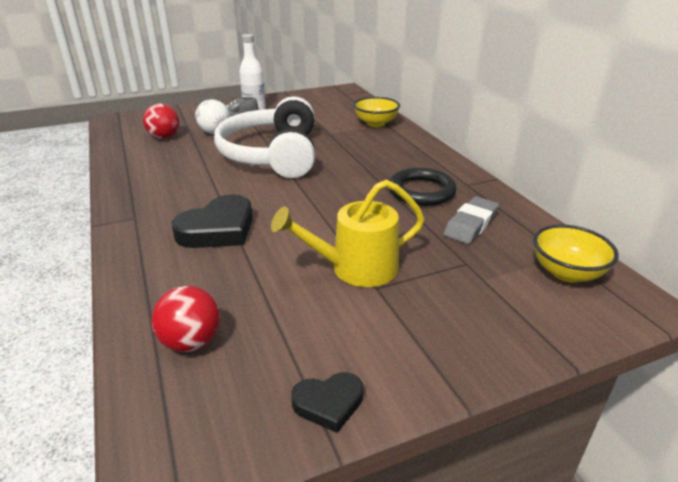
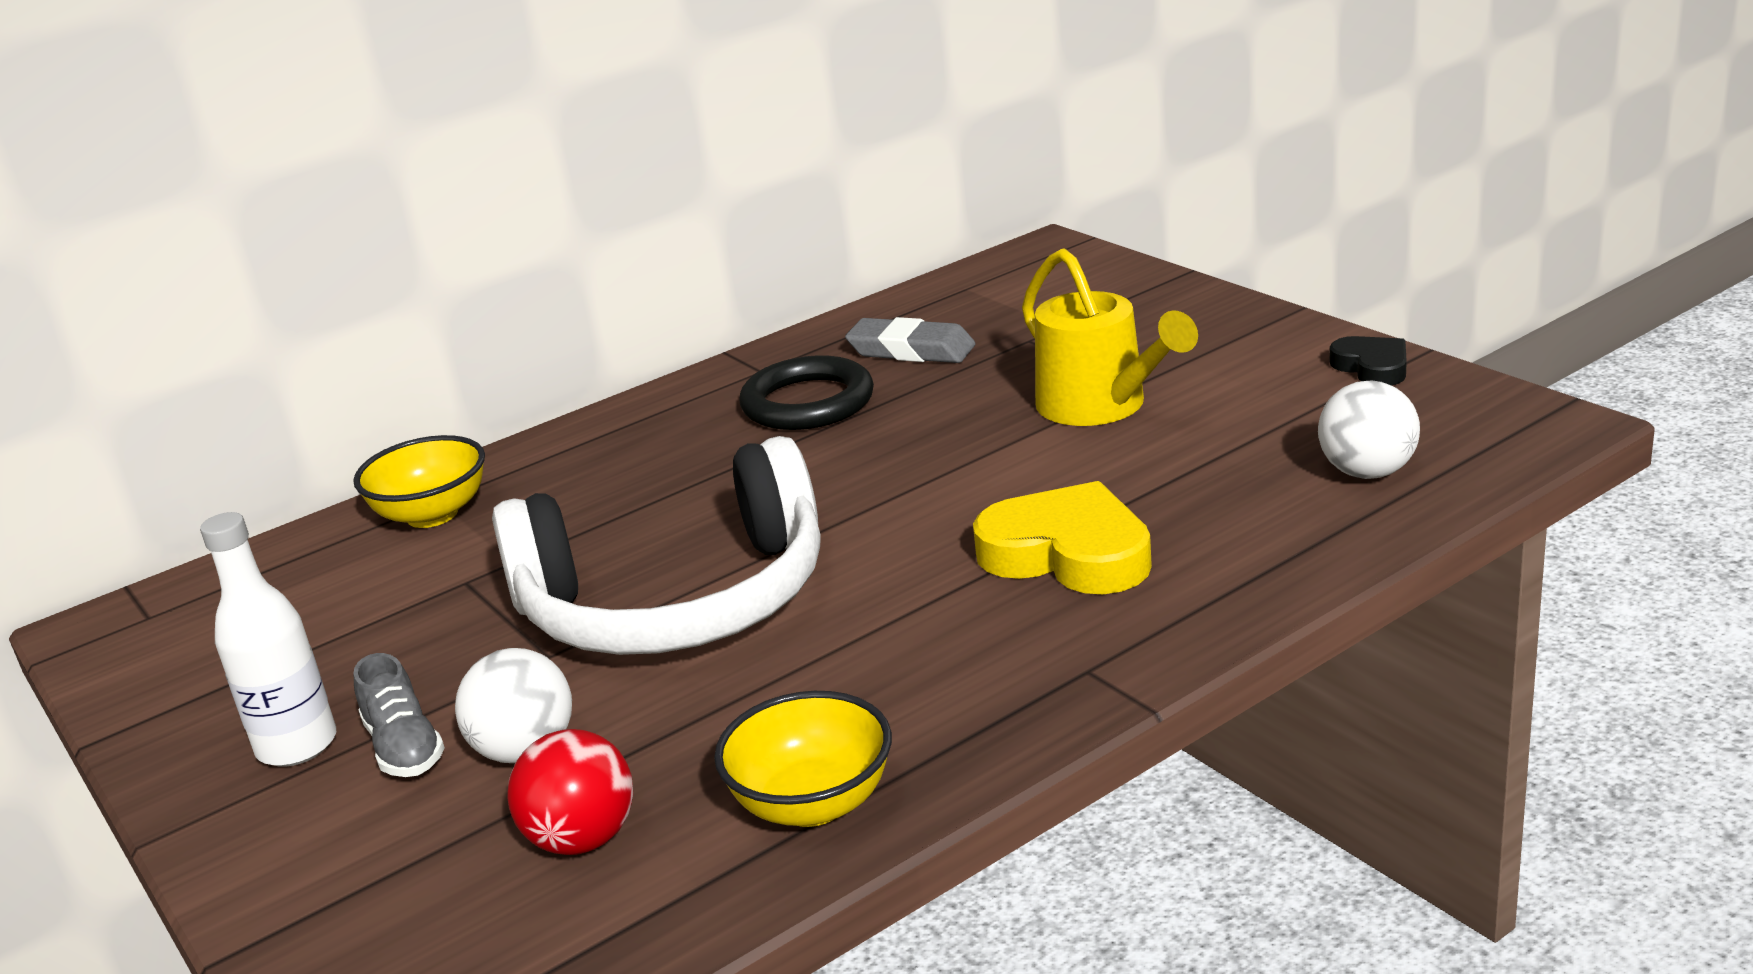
camera: 100 degrees left, 5 degrees down
red ball [152,286,220,352] -> white ball [1318,380,1420,479]
black heart [172,194,253,248] -> yellow heart [973,481,1152,594]
yellow bowl [533,225,619,282] -> yellow bowl moved to [714,691,892,827]

